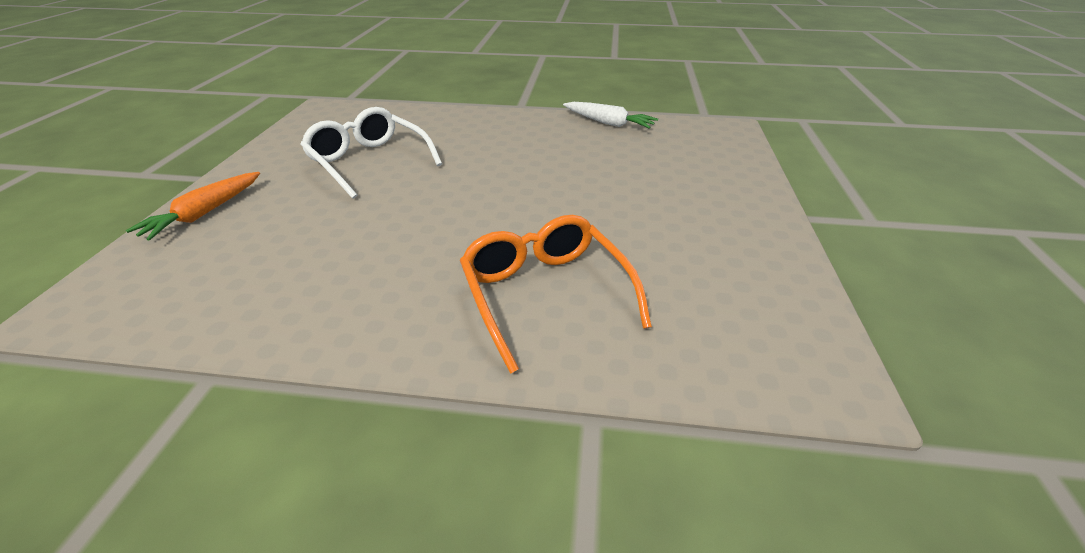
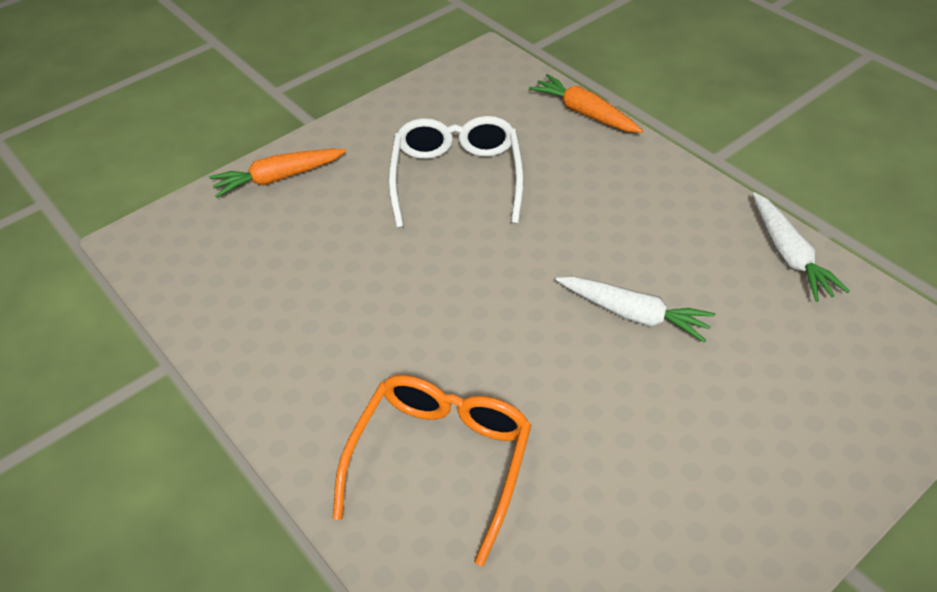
camera: 45 degrees right, 10 degrees up
none -> orange carrot [529,74,643,133]
none -> white carrot [556,276,715,342]

